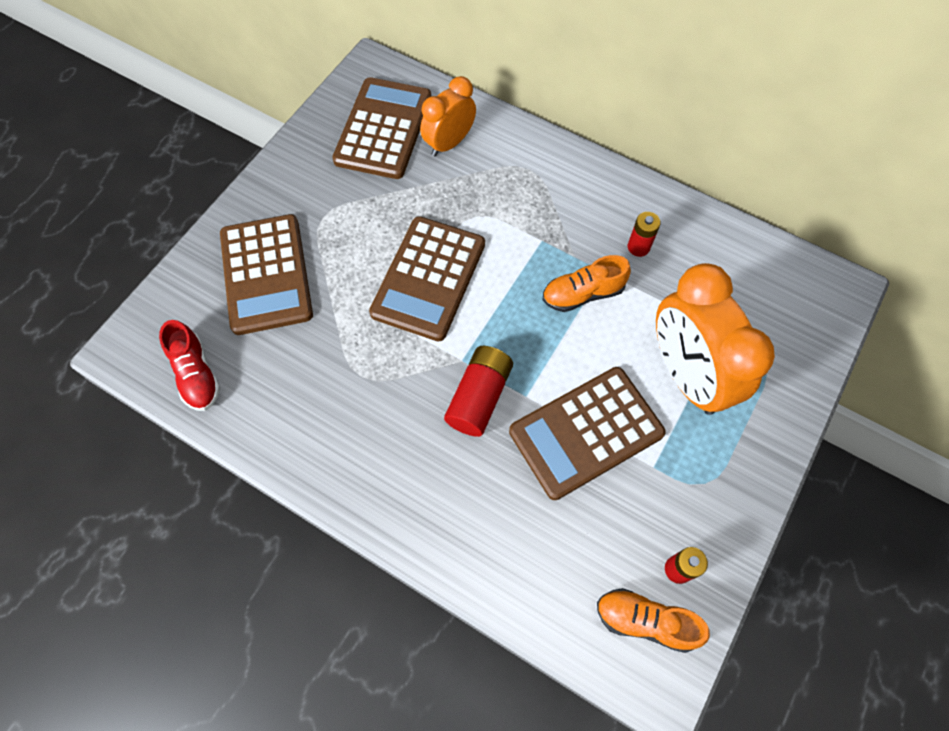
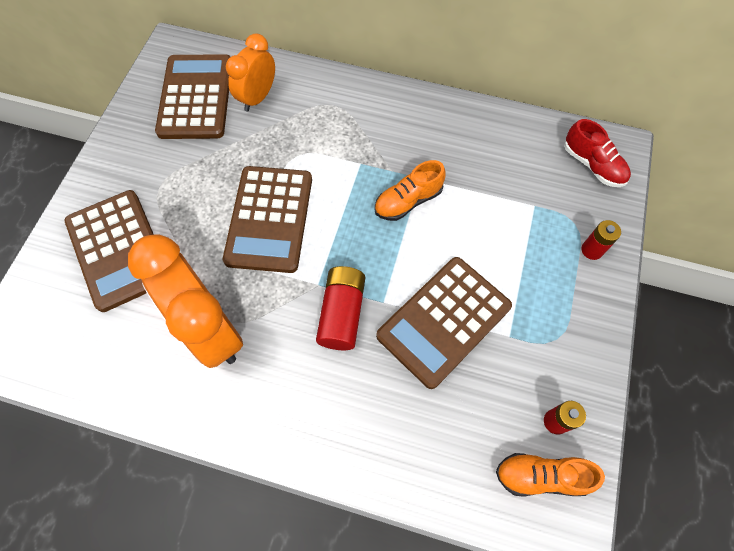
camera: 15 degrees left, 0 degrees up
red shoe [159,320,221,411] -> red shoe moved to [564,119,631,187]
red battery [628,212,661,257] -> red battery moved to [581,220,621,260]
orange clock [656,263,775,415] -> orange clock moved to [128,234,243,368]

